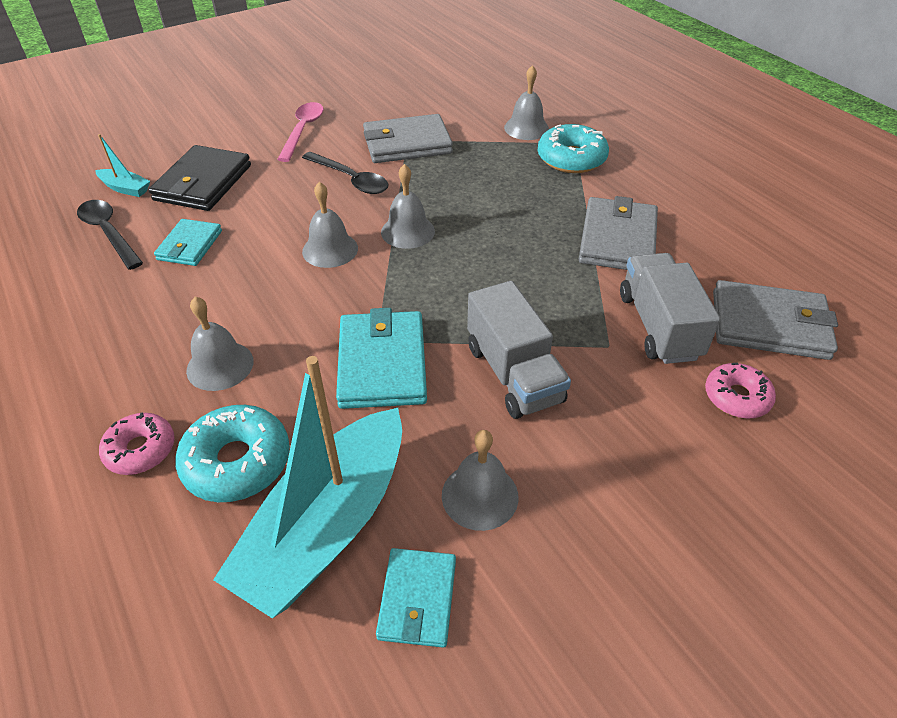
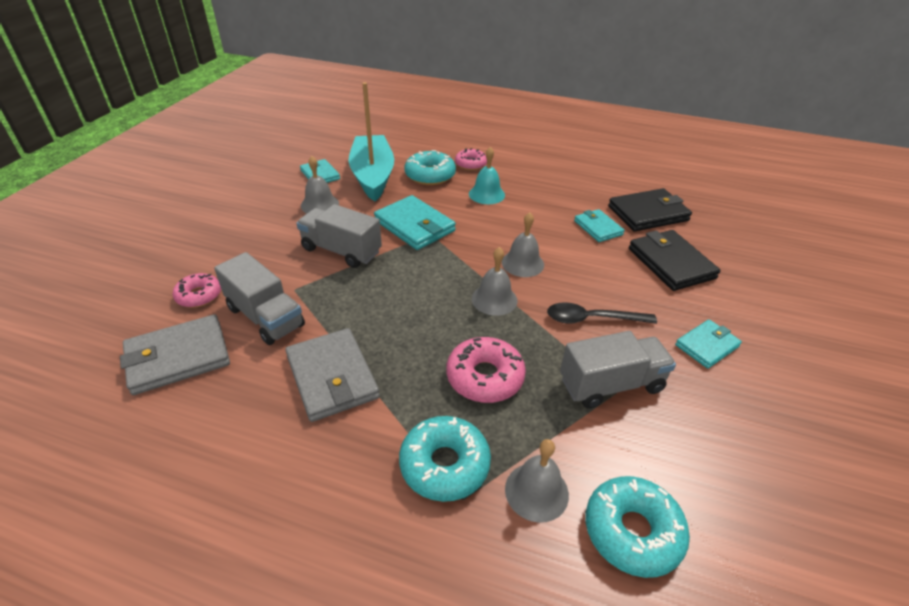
camera: 140 degrees right, 5 degrees down
black spoon [77,200,143,270] -> black wallet [608,188,692,232]
turquoise boat [95,134,150,197] -> none
grey bell [186,297,253,391] -> turquoise bell [469,147,505,204]
pink spoon [277,102,324,162] -> turquoise wallet [675,319,742,369]
grey wallet [363,114,453,163] -> grey truck [560,331,676,409]
none -> pink donut [447,337,526,403]
none -> turquoise donut [586,476,690,578]

